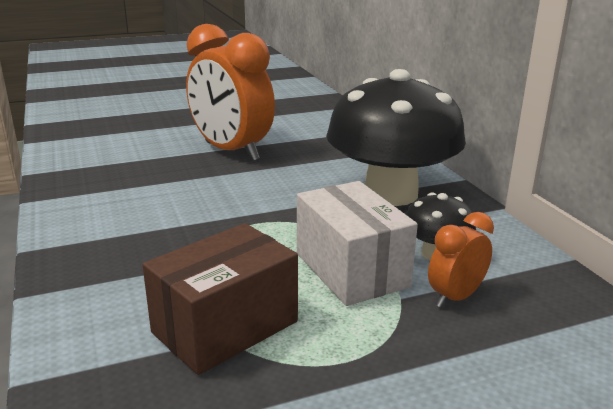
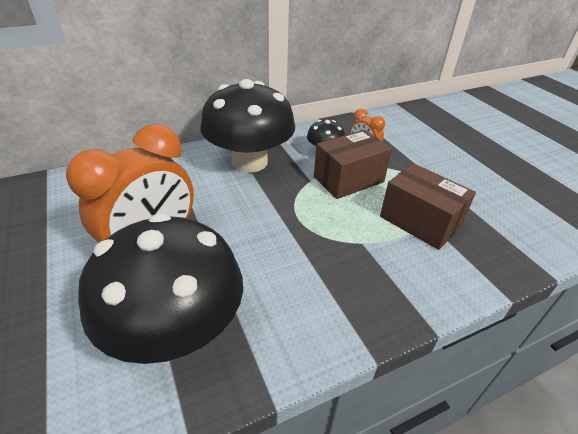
camera: 95 degrees left, 15 degrees up
white box [297,181,418,306] -> brown box [314,130,392,199]
none -> black mushroom [78,213,243,364]

